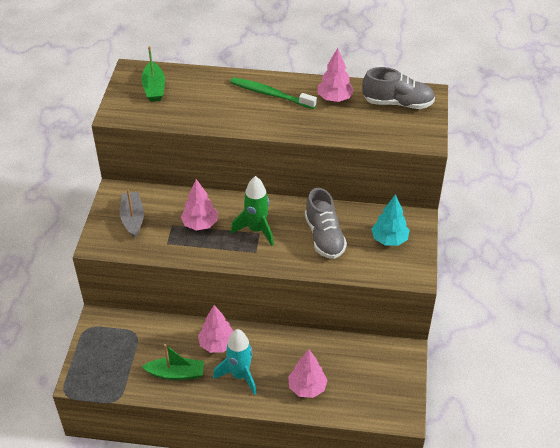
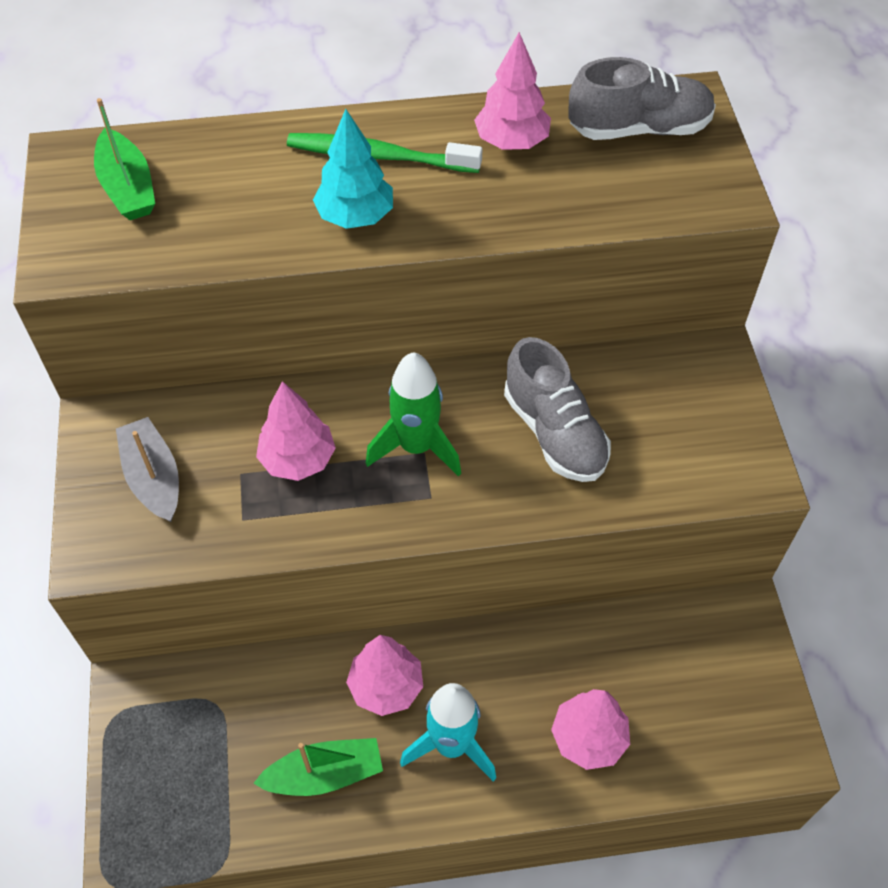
camera: 15 degrees left, 10 degrees up
turquoise tree [371,194,410,246] -> turquoise tree moved to [313,109,393,229]

